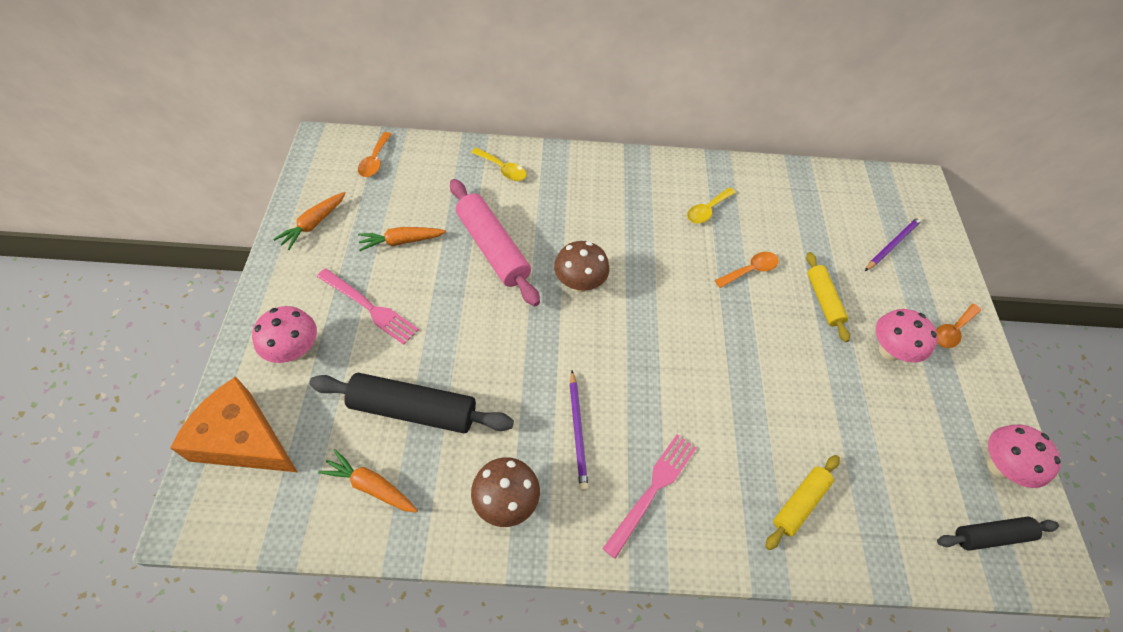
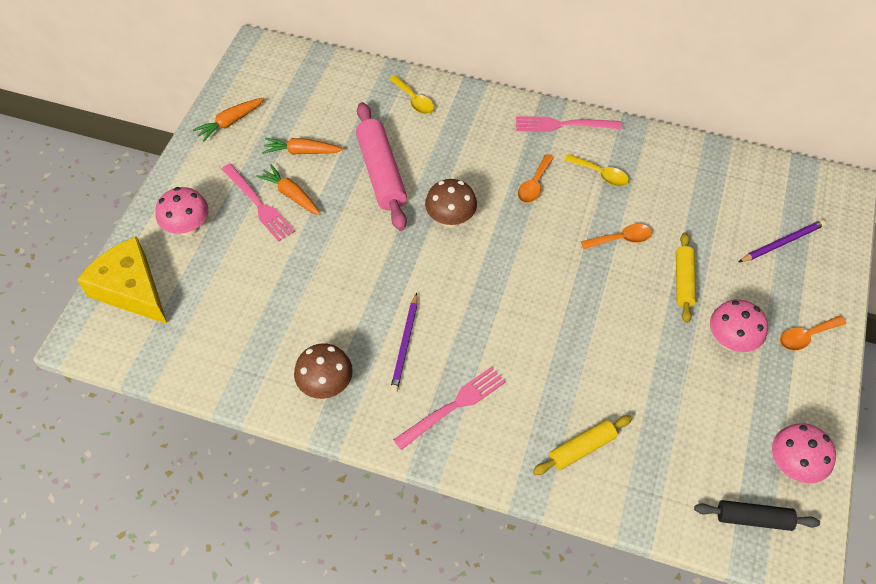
camera: 20 degrees right, 0 degrees up
orange cheese [170,377,297,472] -> yellow cheese [77,236,167,324]
black rolling pin [309,373,514,433] -> none
orange carrot [318,449,418,513] -> orange carrot moved to [256,164,321,215]
orange spoon [358,132,392,177] -> orange spoon moved to [518,154,554,203]
yellow spoon [687,187,736,224] -> yellow spoon turned 120 degrees counterclockwise [564,154,629,186]
none -> pink fork [516,116,622,132]

